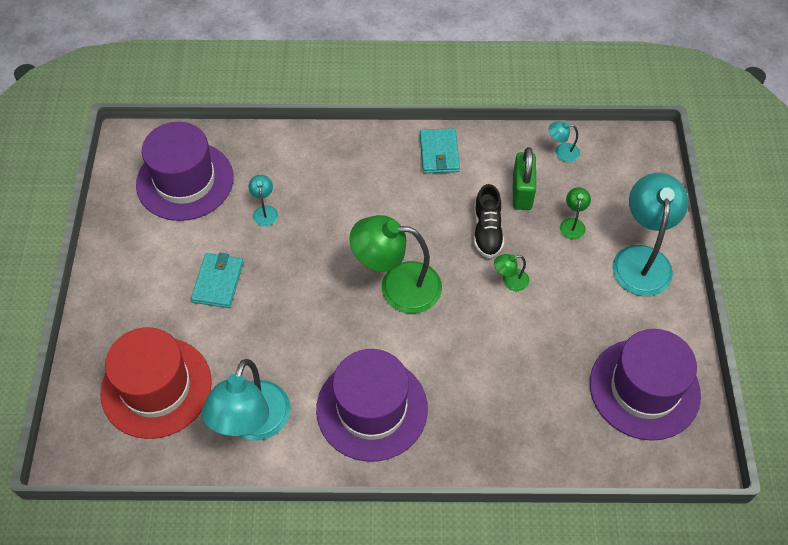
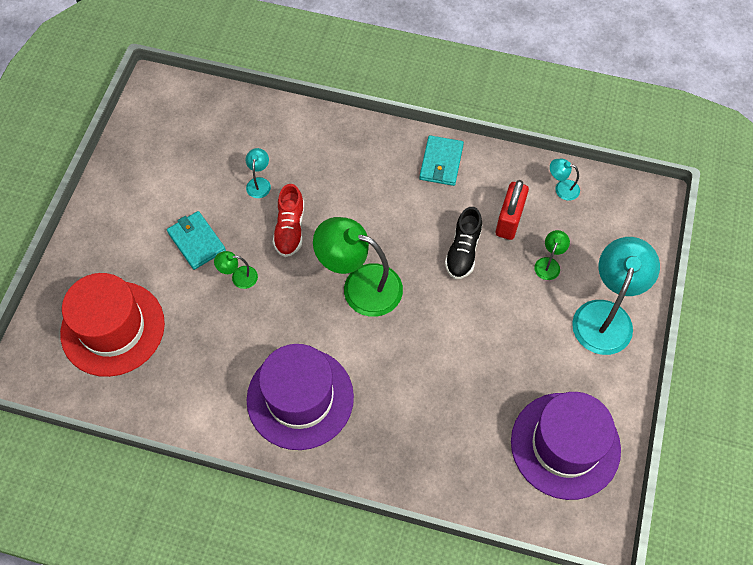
camera: 15 degrees right, 5 degrees up
purple hat [136,122,234,221] -> none
turquoise wallet [191,253,244,308] -> turquoise wallet turned 60 degrees counterclockwise [167,211,226,270]
turquoise lamp [202,359,291,441] -> none
green lamp [494,254,529,291] -> green lamp moved to [214,251,258,289]
green padlock [513,147,536,210] -> red padlock [496,180,529,240]
none -> red shoe [273,184,304,257]

